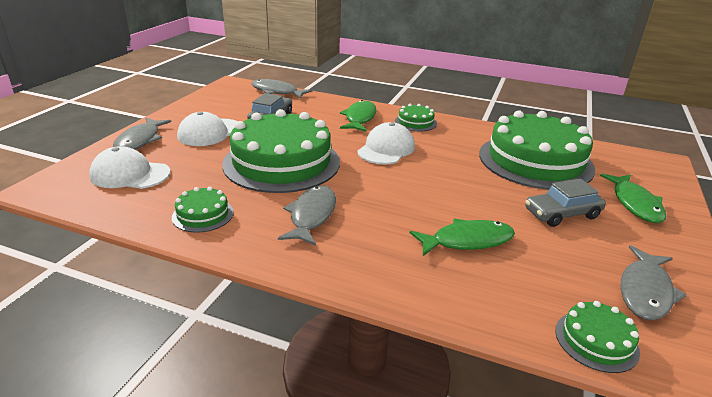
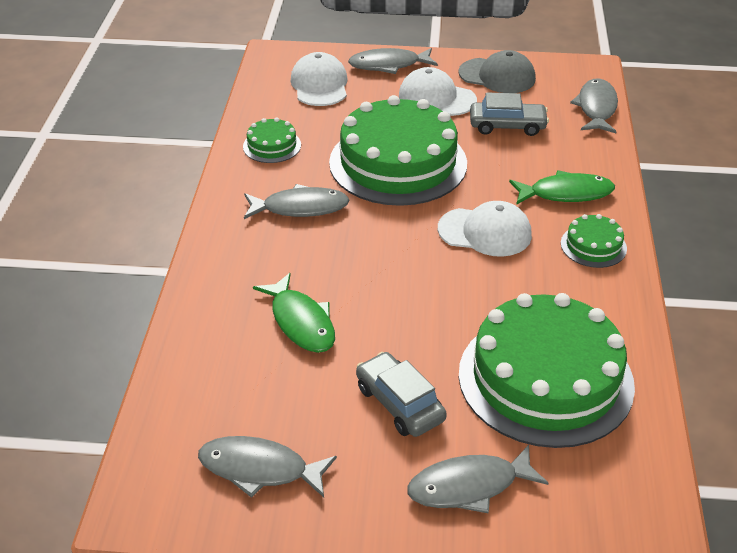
camera: 75 degrees right, 10 degrees up
green cake [555,301,640,373] -> none
green fish [600,174,666,223] -> grey fish [407,445,548,514]
none -> grey cap [458,50,536,93]

